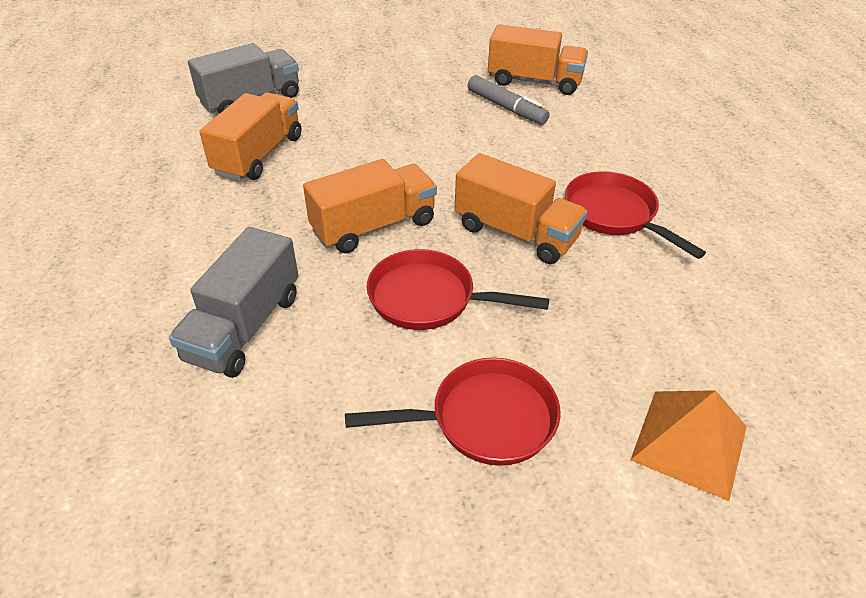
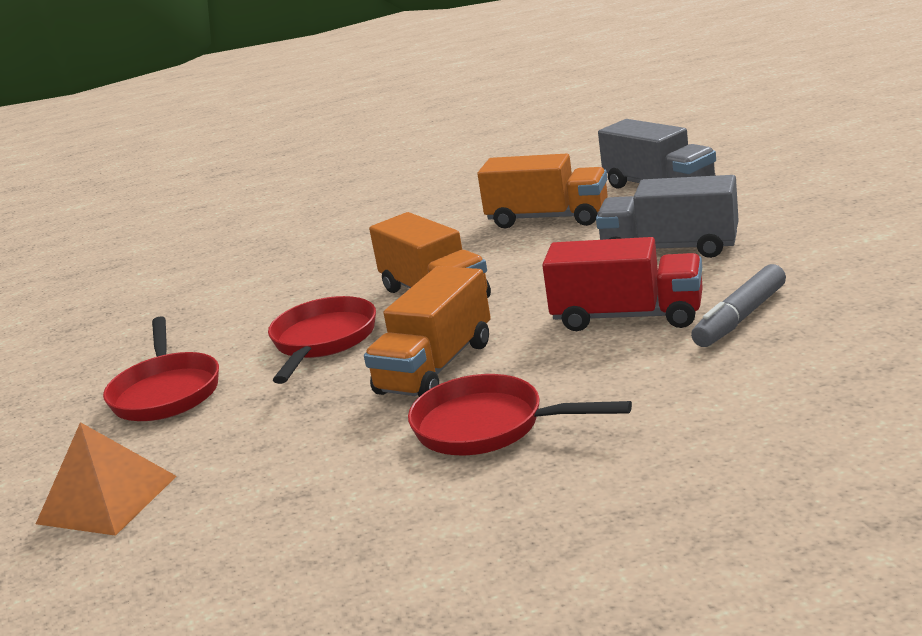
camera: 90 degrees right, 20 degrees down
grey truck [169,227,298,378] -> grey truck moved to [596,175,739,258]
orange truck [488,24,588,95] -> none
red pan [565,171,706,259] -> red pan turned 120 degrees counterclockwise [408,374,632,455]
none -> red truck [542,237,703,331]

